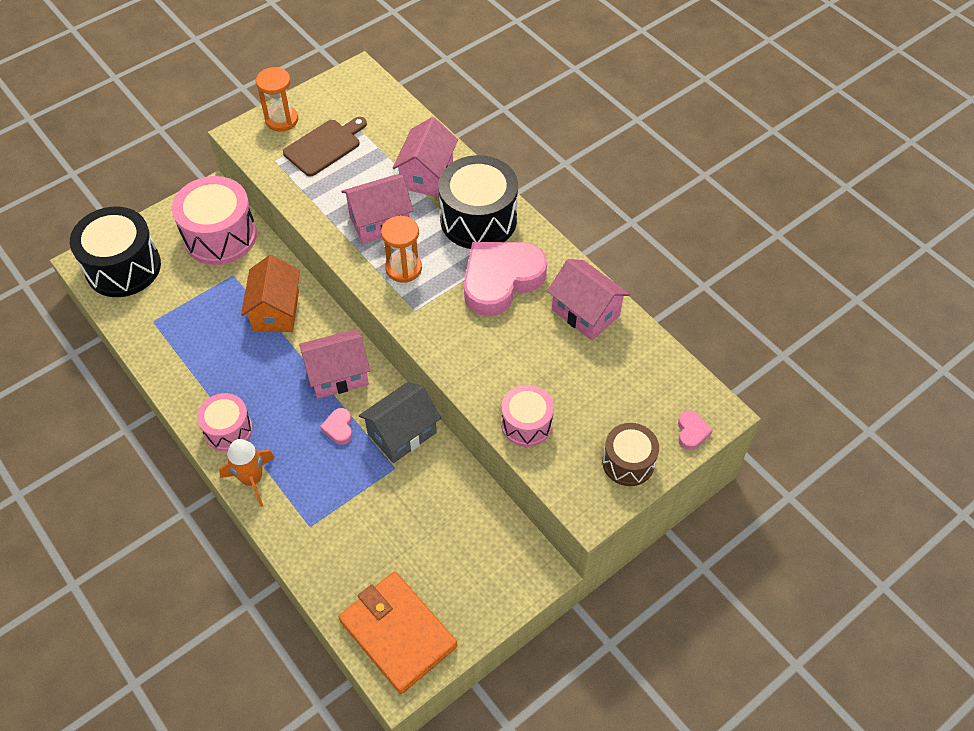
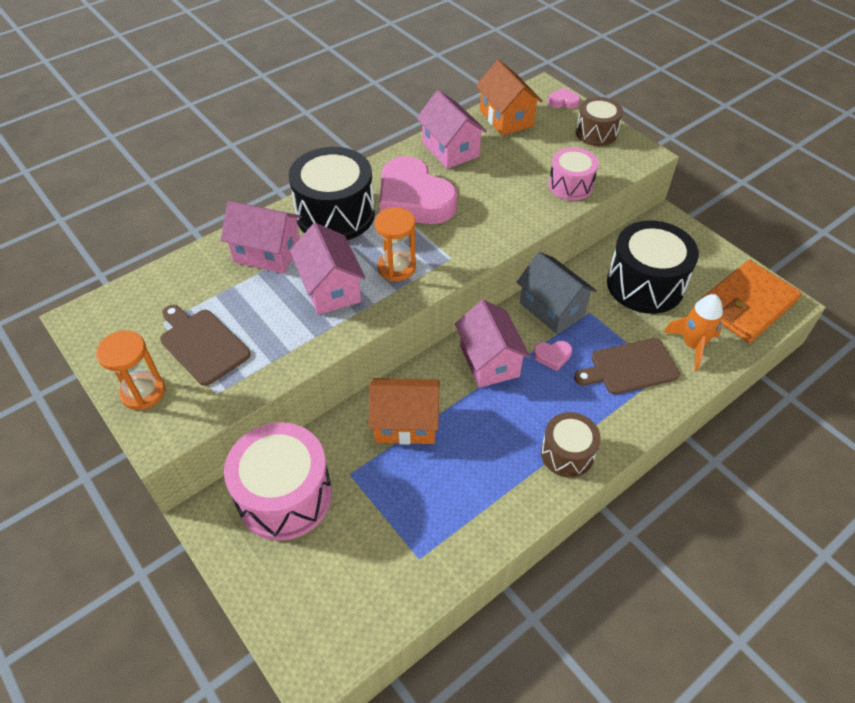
camera: 90 degrees left, 5 degrees down
black drum [70,207,161,297] -> black drum moved to [607,221,699,314]
pink drum [197,393,253,451] -> brown drum [541,412,601,478]
orange rocket [219,439,275,507] -> orange rocket moved to [663,294,723,371]
pink house [547,259,630,340] -> pink house turned 75 degrees counterclockwise [417,90,487,169]
none -> orange house [476,60,543,136]
none -> brown cutting board [574,338,680,394]

